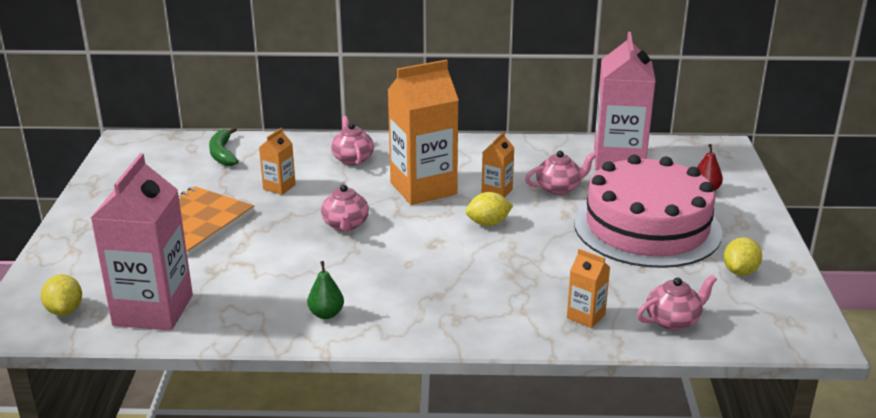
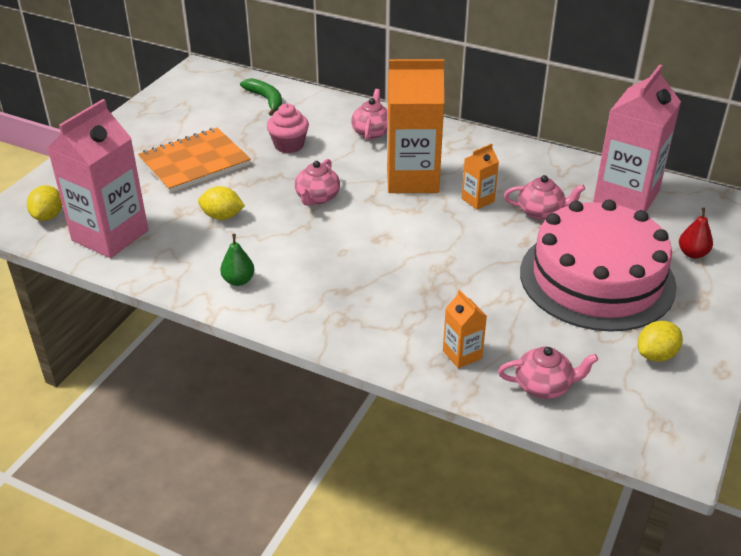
camera: 25 degrees right, 10 degrees up
green banana [209,127,238,166] -> green banana turned 135 degrees clockwise [240,78,282,116]
orange carton [259,128,296,195] -> pink cupcake [267,104,309,153]
yellow lemon [466,192,513,226] -> yellow lemon moved to [198,186,245,220]

